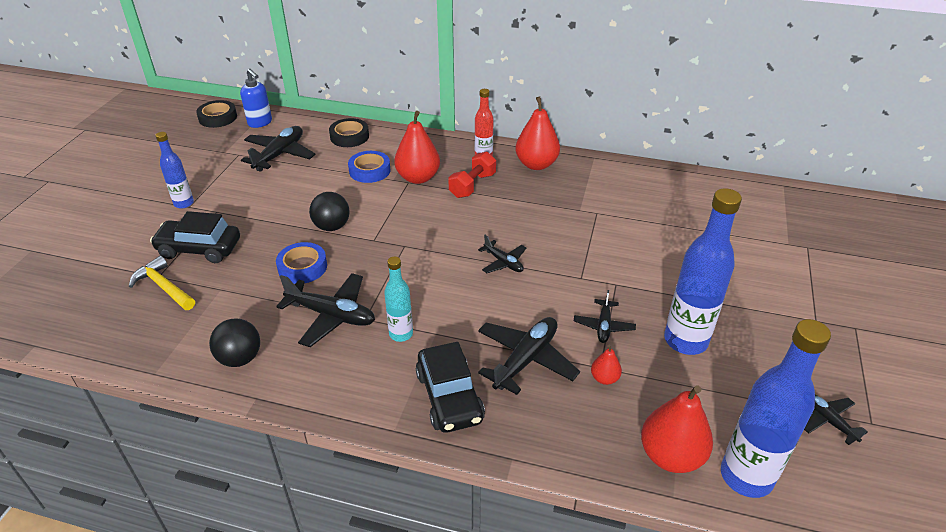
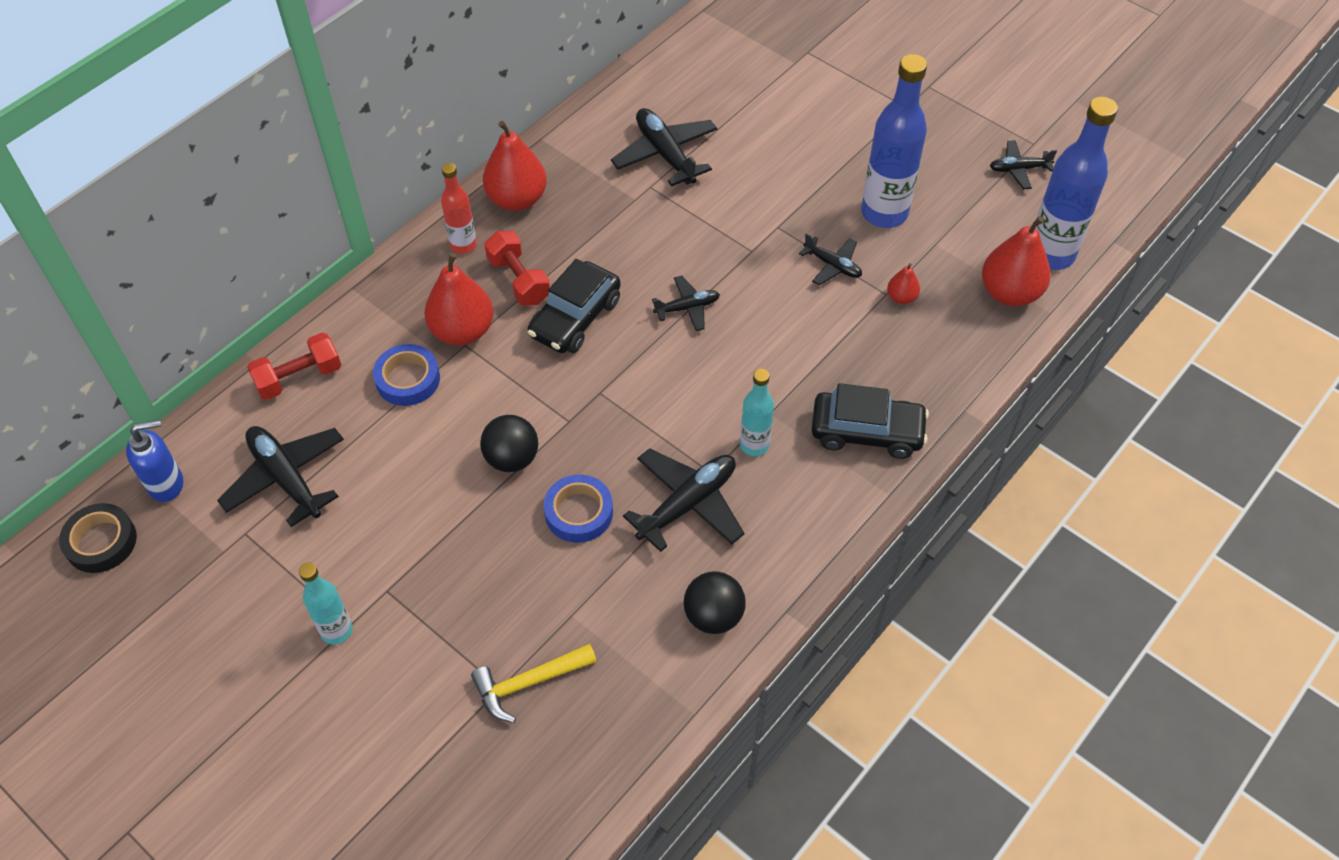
camera: 65 degrees left, 15 degrees up
black car [150,211,240,263] -> black car moved to [528,259,621,353]
blue bottle [155,132,194,209] -> turquoise bottle [299,563,353,644]
black tape [329,118,369,147] -> red dumbbell [247,333,341,400]
black plane [478,317,580,395] -> black plane moved to [611,108,717,187]

